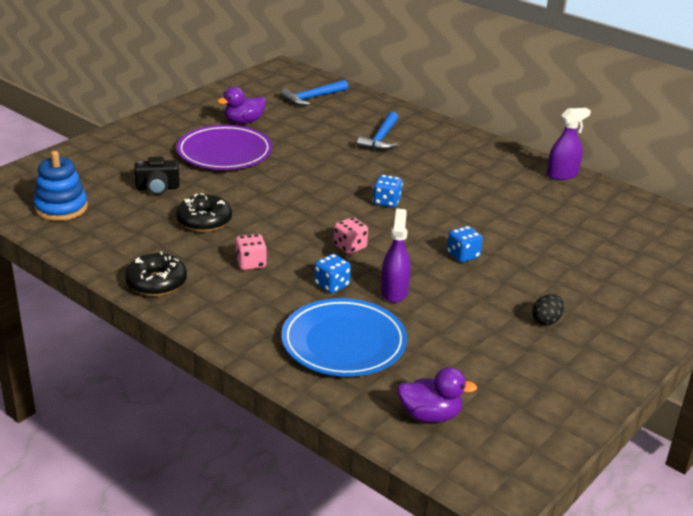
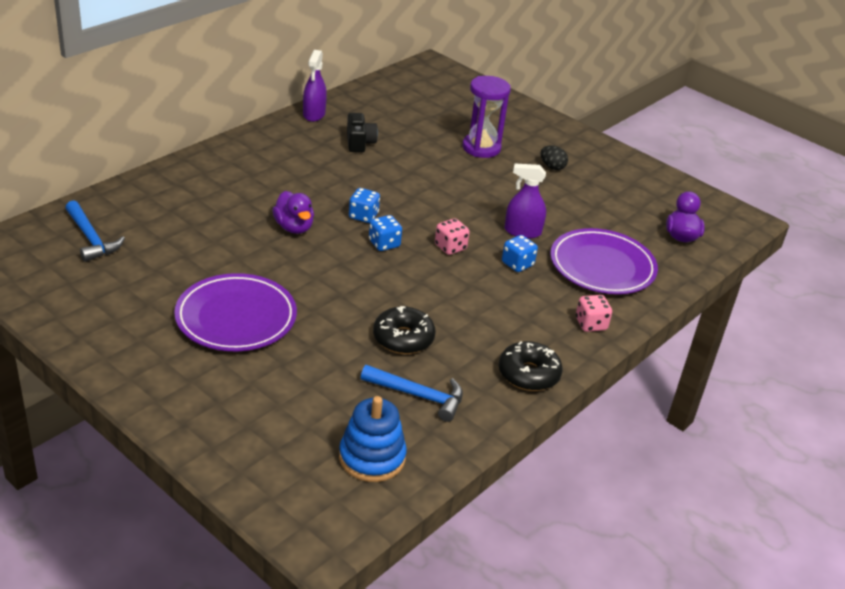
camera: 90 degrees left, 5 degrees up
black camera [134,157,180,195] -> black camera moved to [347,113,378,152]
purple duck [217,87,266,124] -> purple duck moved to [272,191,314,234]
pink dice [235,234,267,270] -> pink dice moved to [576,295,612,332]
blue plate [281,298,407,377] -> purple plate [550,228,658,294]
blue hammer [357,111,398,150] -> blue hammer moved to [361,365,463,422]
blue dice [447,226,483,262] -> blue dice moved to [369,215,402,251]
purple spray bottle [547,108,591,180] -> purple spray bottle turned 150 degrees counterclockwise [303,50,327,122]
none -> purple hourglass [463,76,511,158]

